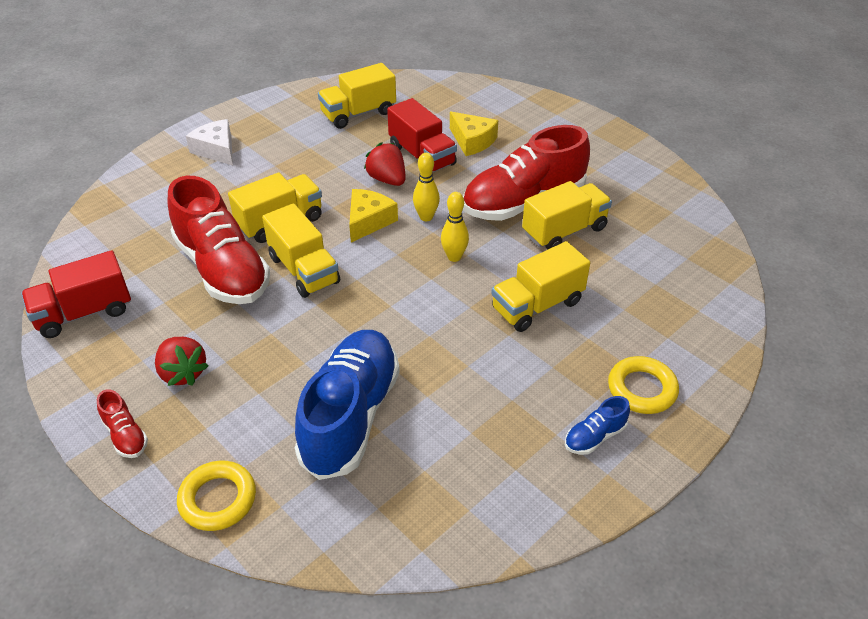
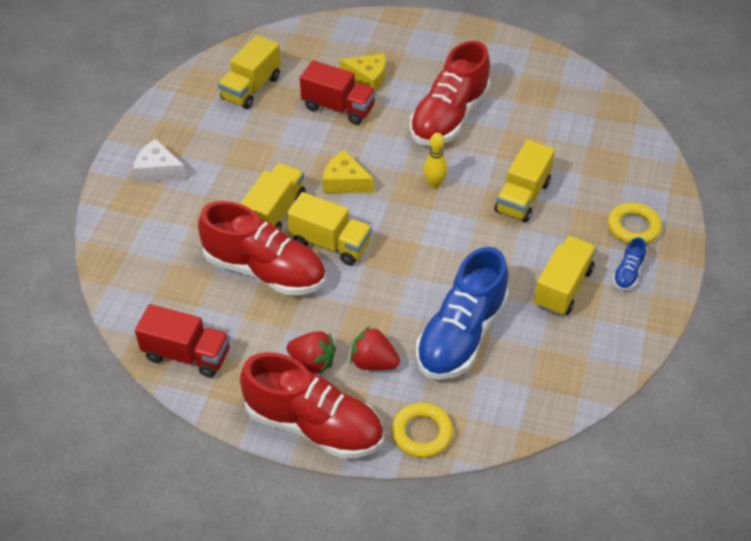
camera: 30 degrees left, 5 degrees up
red truck [21,250,131,338] -> red truck turned 105 degrees counterclockwise [135,304,230,378]
red shoe [97,389,148,458] -> red shoe [240,352,384,459], size x2.37
blue shoe [295,330,400,480] -> blue shoe turned 135 degrees counterclockwise [416,247,509,380]
yellow cheese [349,189,398,243] -> yellow cheese turned 60 degrees counterclockwise [323,150,374,193]
red strawberry [364,142,405,186] -> red strawberry moved to [350,326,400,370]
yellow bowling pin [413,153,440,221] -> none
yellow truck [522,181,612,250] -> yellow truck moved to [534,236,597,316]

